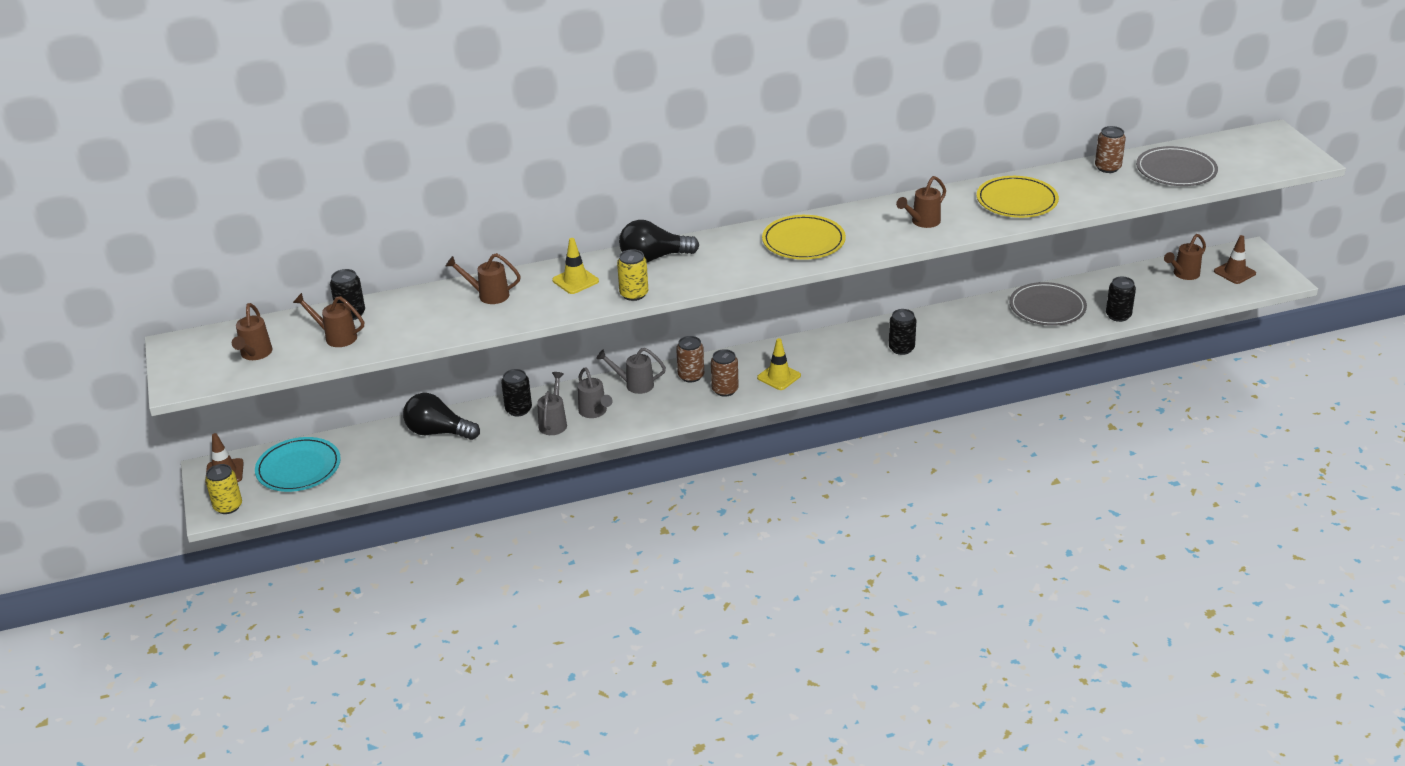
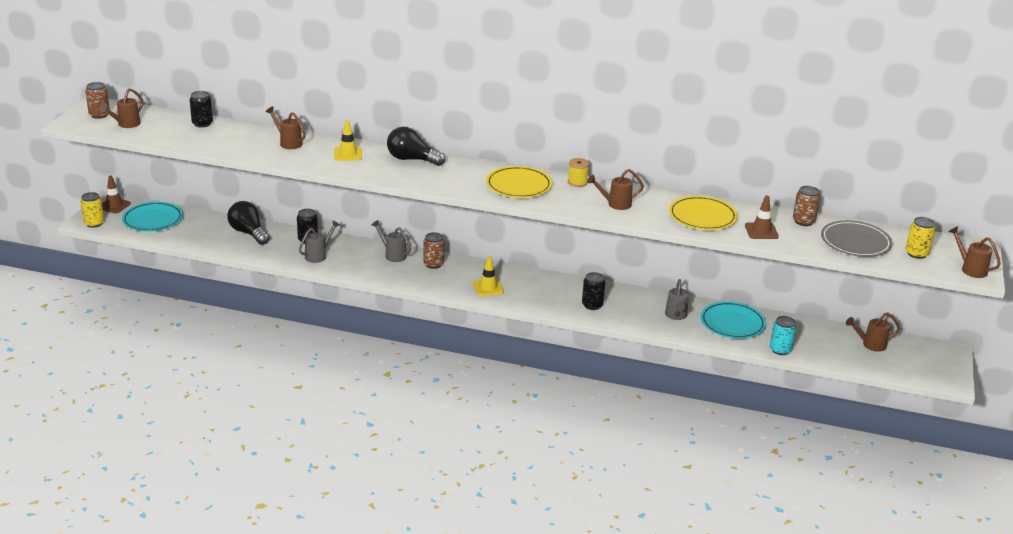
camera: 30 degrees right, 5 degrees down
brown watering can [293,293,364,347] -> brown watering can moved to [949,226,1001,278]
grey watering can [578,368,613,418] -> grey watering can moved to [665,279,689,320]
yellow can [617,249,648,301] -> yellow can moved to [905,217,936,259]
brown can [711,349,739,397] -> brown can moved to [85,82,110,119]
grey plate [1009,282,1087,326] -> turquoise plate [700,301,766,339]
black can [1106,277,1136,322] -> turquoise can [770,316,796,355]
brown traffic cone [1214,235,1256,284] -> brown traffic cone moved to [745,196,779,239]
none -> yellow spool [568,158,589,187]

